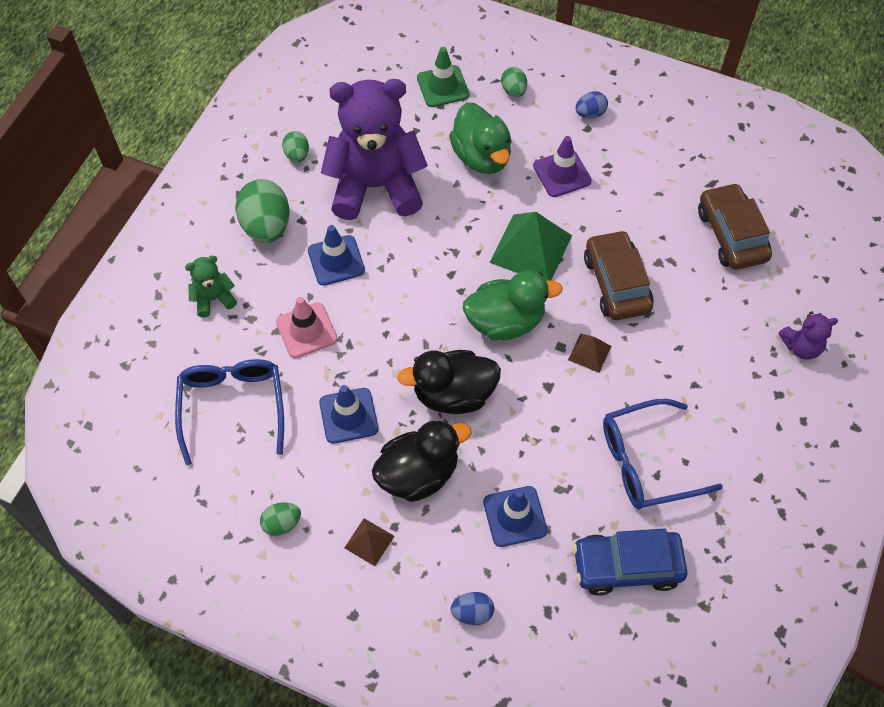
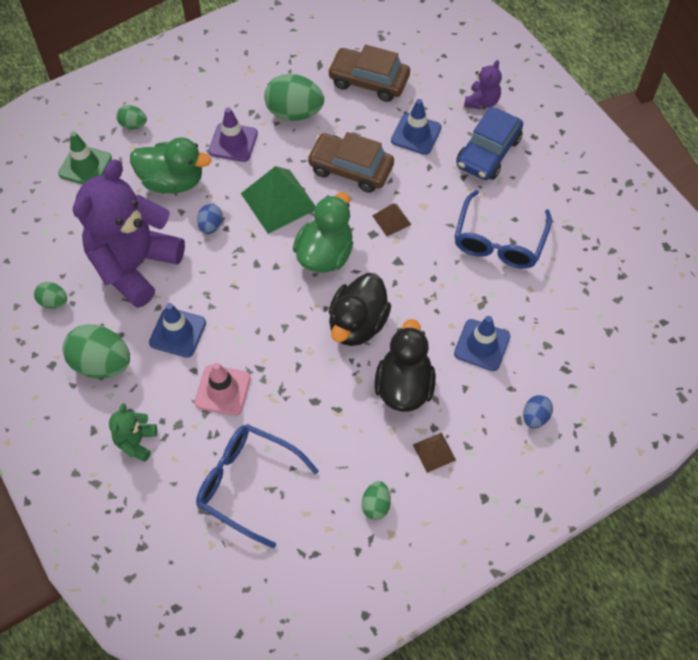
camera: 55 degrees left, 0 degrees up
blue traffic cone [319,385,378,444] -> blue traffic cone moved to [391,99,442,155]
blue car [573,528,687,596] -> blue car moved to [456,106,523,180]
blue egg [575,91,608,118] -> blue egg moved to [197,204,223,234]
none -> green egg [264,74,324,121]

